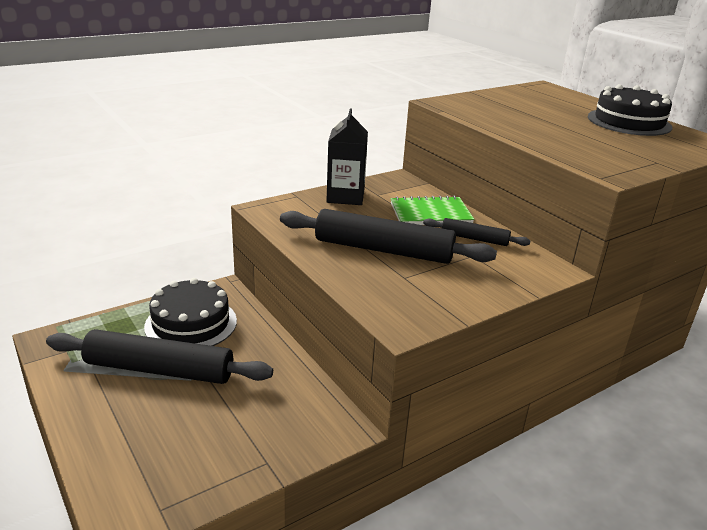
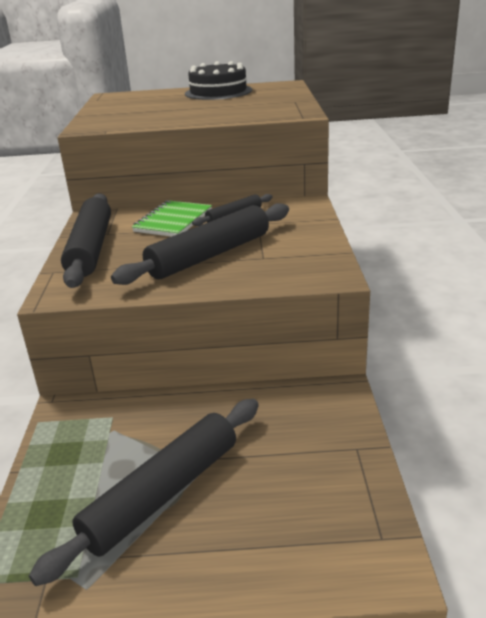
camera: 55 degrees left, 0 degrees up
black cake [144,278,237,346] -> none
black carton [326,109,368,205] -> black rolling pin [61,193,111,288]

